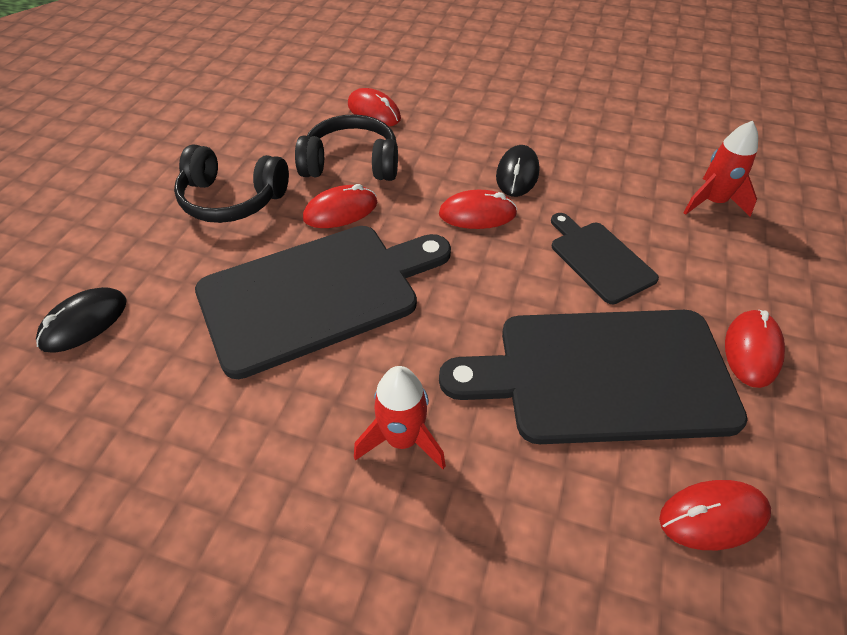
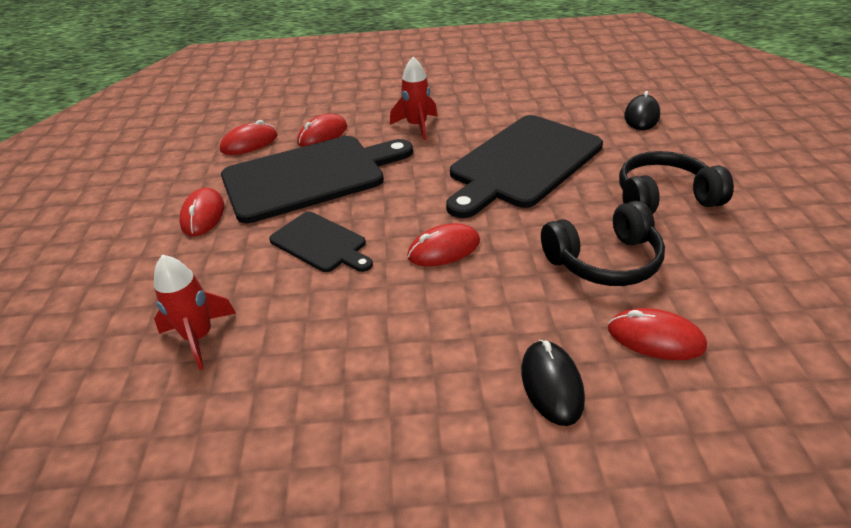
camera: 160 degrees right, 10 degrees down
red mouse [303,184,377,228] -> red mouse moved to [297,114,347,147]
black mouse [496,145,539,197] -> black mouse moved to [521,340,585,426]

